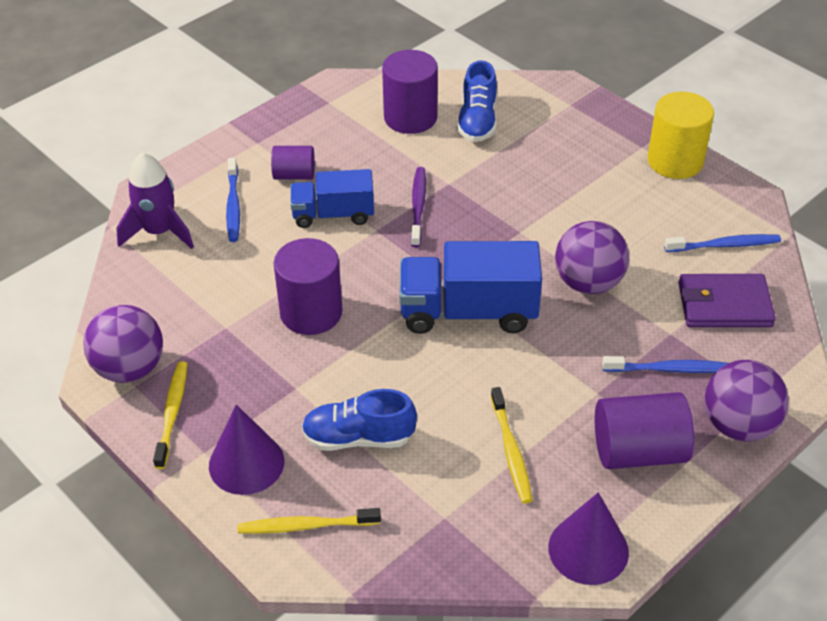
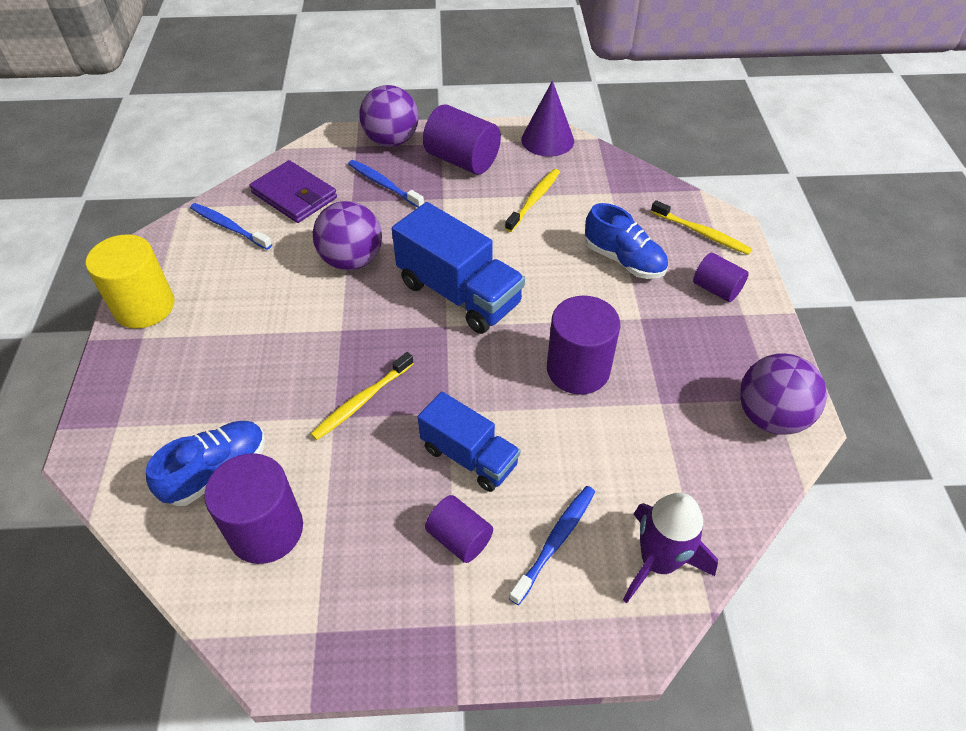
camera: 140 degrees left, 5 degrees up
yellow toothbrush [153,361,187,469] -> yellow toothbrush moved to [311,352,414,440]
purple cone [209,405,284,495] -> purple cylinder [693,253,749,302]
purple toothbrush [411,167,426,247] -> none

